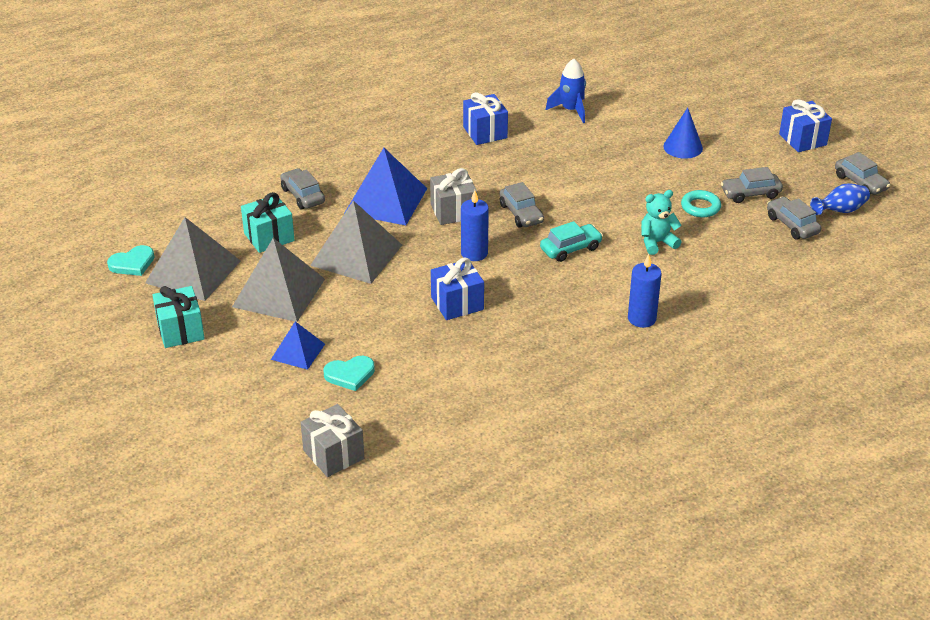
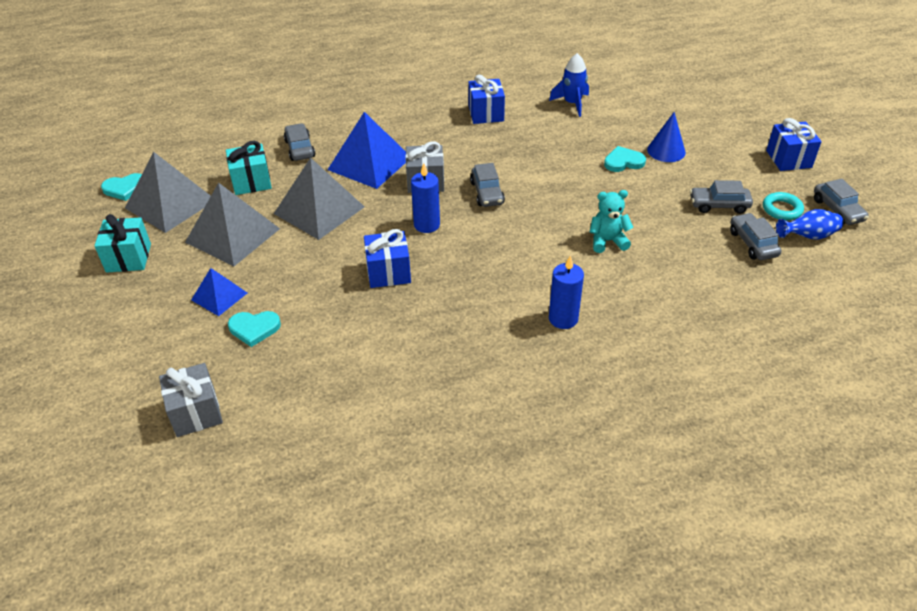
camera: 15 degrees right, 5 degrees up
turquoise car [540,221,603,262] -> none
turquoise ring [681,190,721,217] -> turquoise ring moved to [763,192,804,220]
none -> turquoise heart [604,146,646,172]

